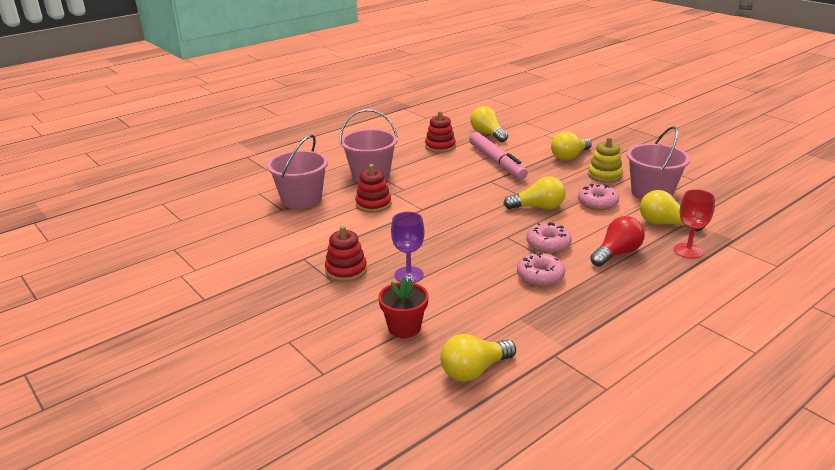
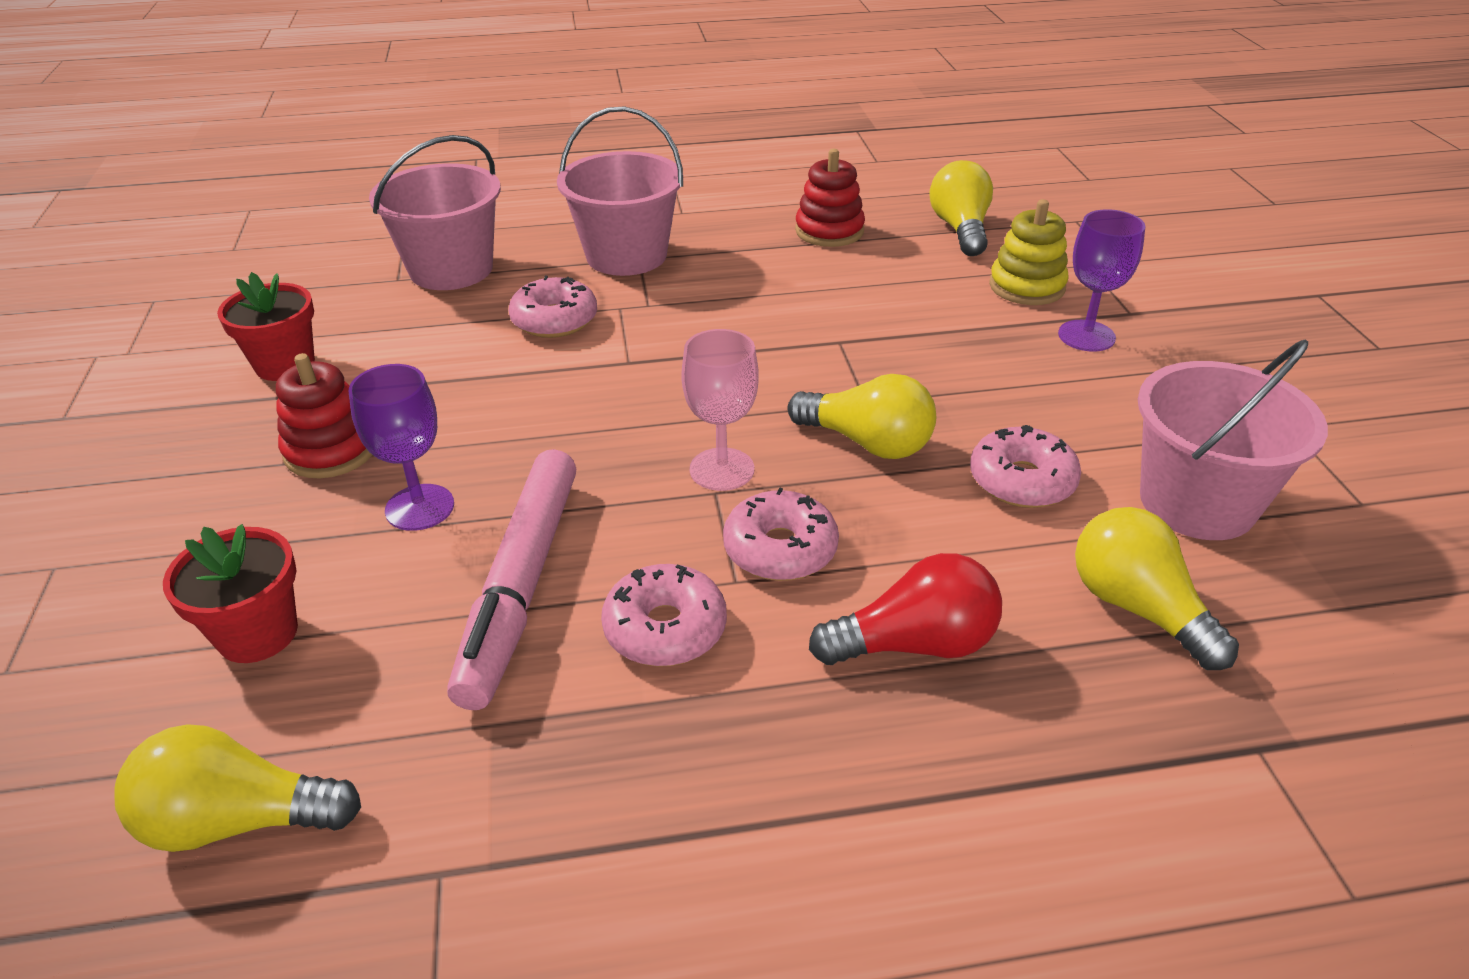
camera: 30 degrees right, 10 degrees up
red stacking toy [355,164,391,213] -> pink donut [509,276,597,338]
pink marker [469,132,528,180] -> pink marker moved to [447,449,576,710]
yellow light bulb [551,131,592,161] -> purple goblet [1058,209,1145,352]
yellow stacking toy [588,137,623,183] -> yellow stacking toy moved to [989,199,1069,305]
red goblet [674,189,715,259] -> none
none -> red flower pot [217,272,315,381]
none -> pink goblet [681,329,759,491]

